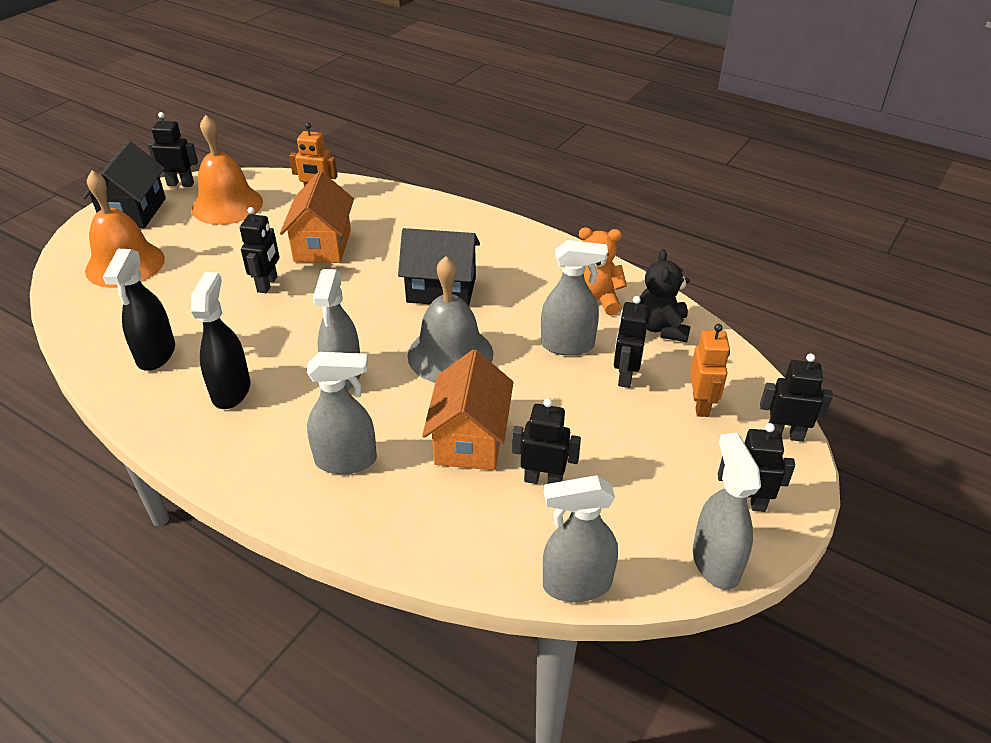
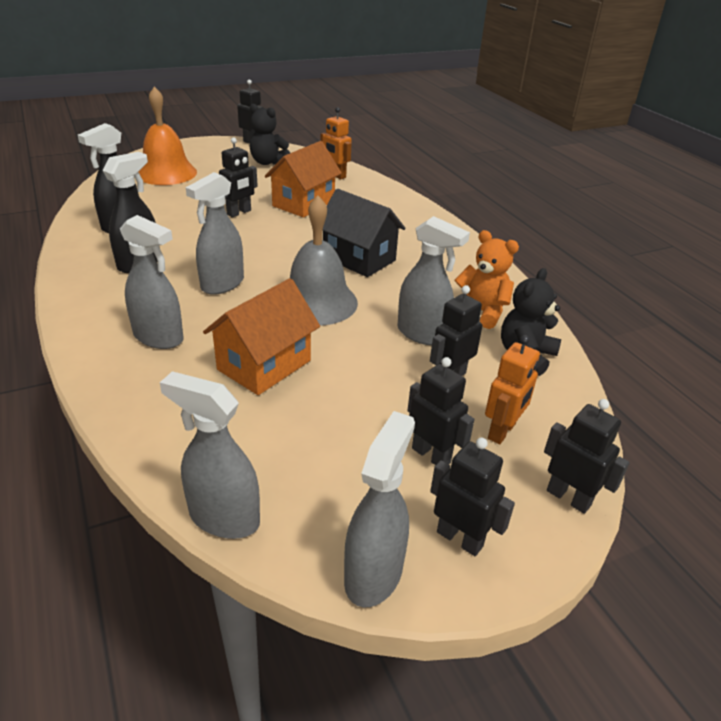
camera: 30 degrees right, 5 degrees down
black house [83,141,166,228] -> none
orange bell [192,115,263,225] -> black teddy bear [250,104,290,165]
black robot [512,398,581,484] -> black robot moved to [407,357,474,465]

